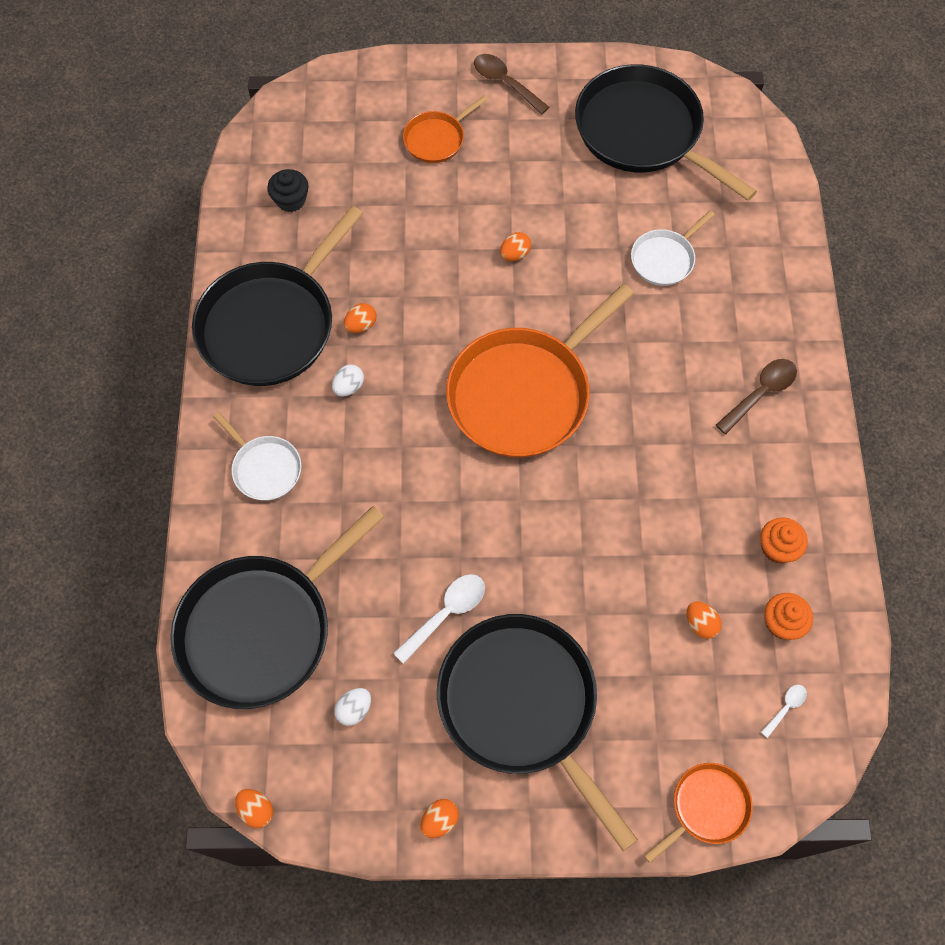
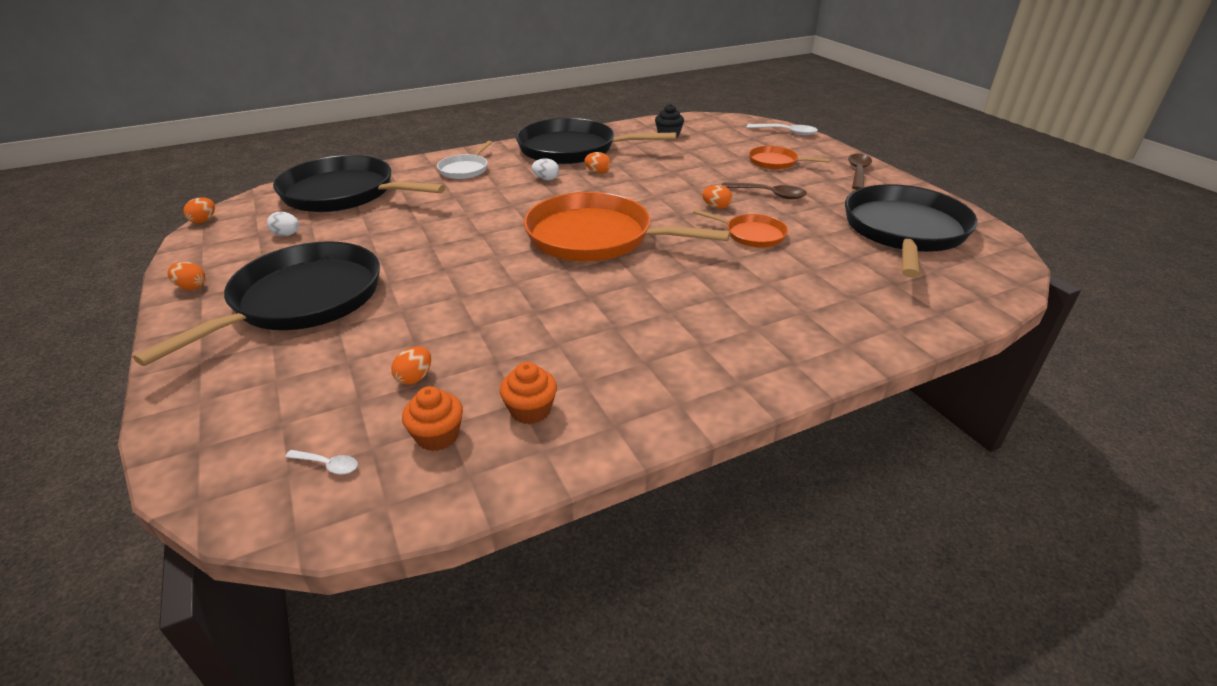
camera: 65 degrees right, 30 degrees down
white spoon [393,574,485,664] -> white spoon moved to [746,124,818,135]
white pan [631,210,715,286] -> none
orange pan [644,763,753,863] -> orange pan moved to [693,209,788,247]
brown spoon [716,359,797,434] -> brown spoon moved to [721,183,807,199]

